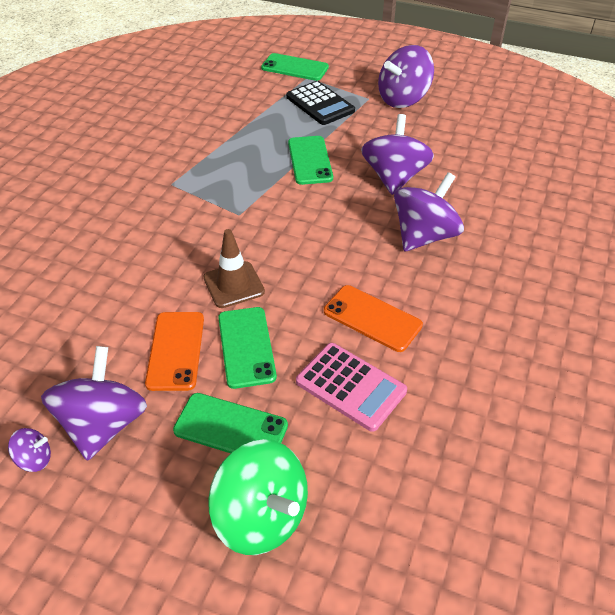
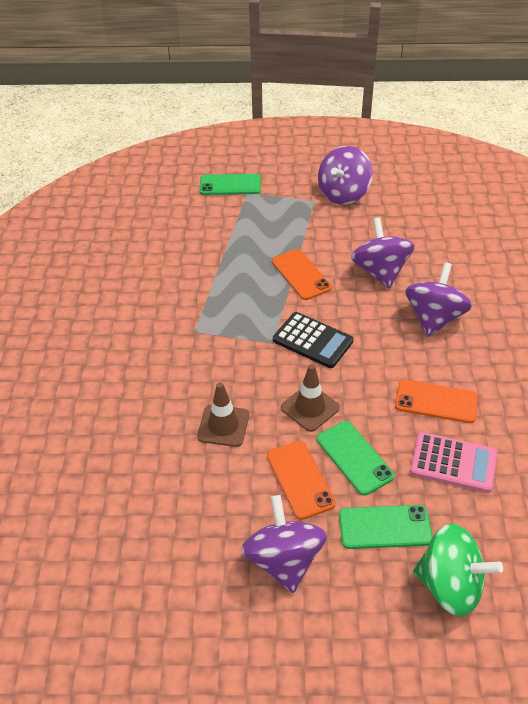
camera: 20 degrees left, 0 degrees up
purple spinning top [8,428,51,472] -> none
black calculator [286,81,355,125] -> black calculator moved to [273,312,353,368]
green phone [288,136,333,185] -> orange phone [272,249,332,300]
none -> brown traffic cone [197,382,249,447]

